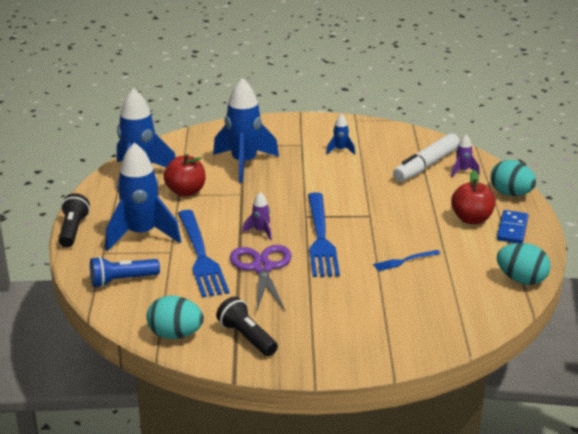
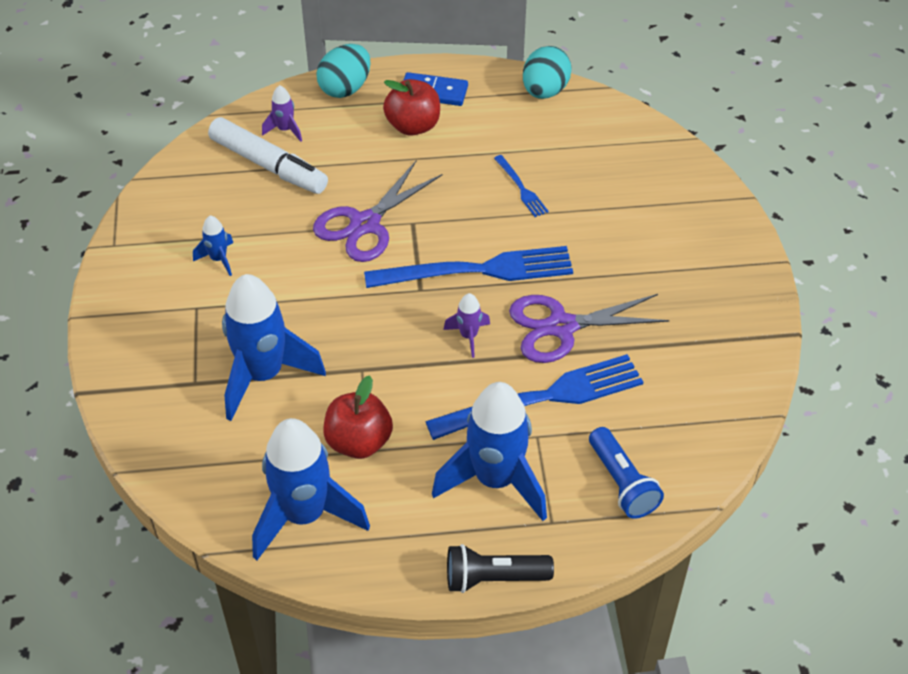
camera: 95 degrees left, 20 degrees up
turquoise egg [146,295,204,339] -> none
black flashlight [216,296,278,356] -> none
none -> purple scissors [313,161,443,262]

